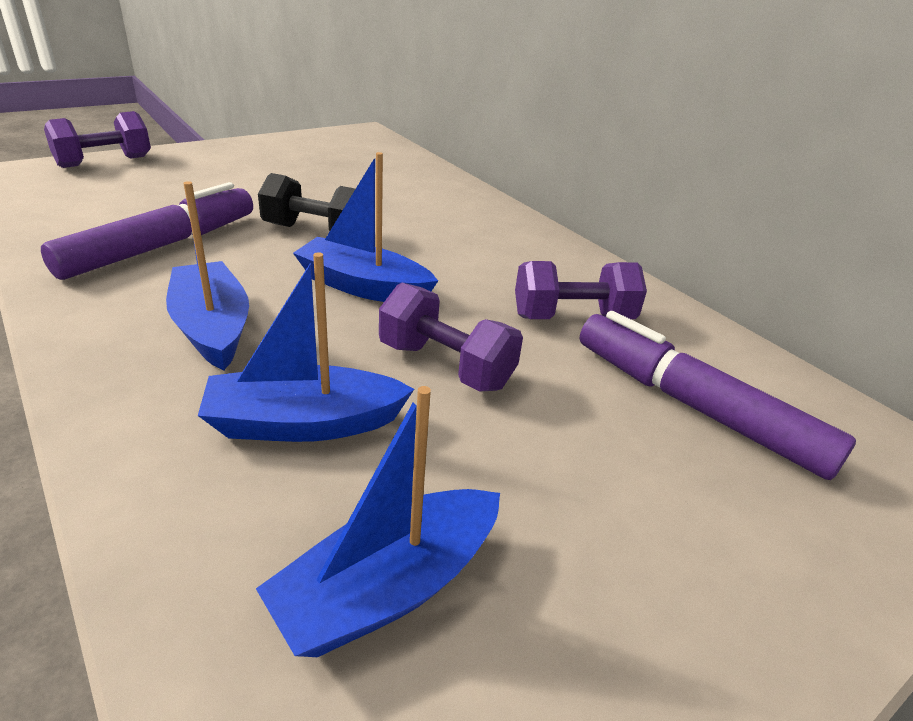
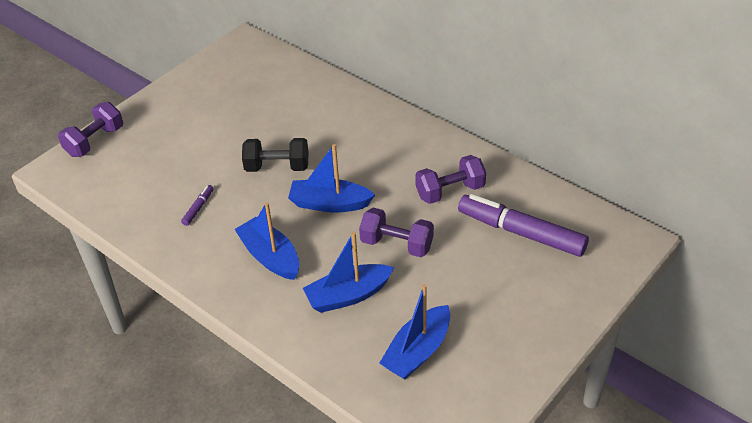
camera: 10 degrees left, 10 degrees up
purple marker [41,182,253,280] -> purple marker [181,185,213,226], size x0.42

